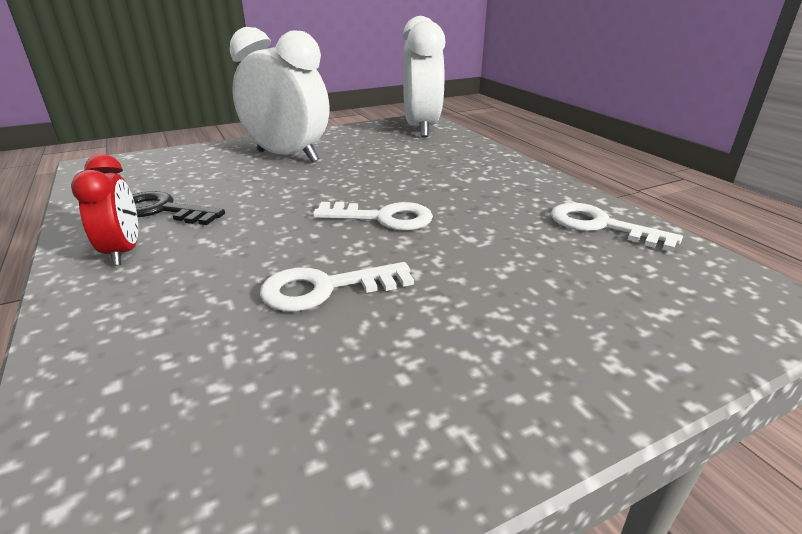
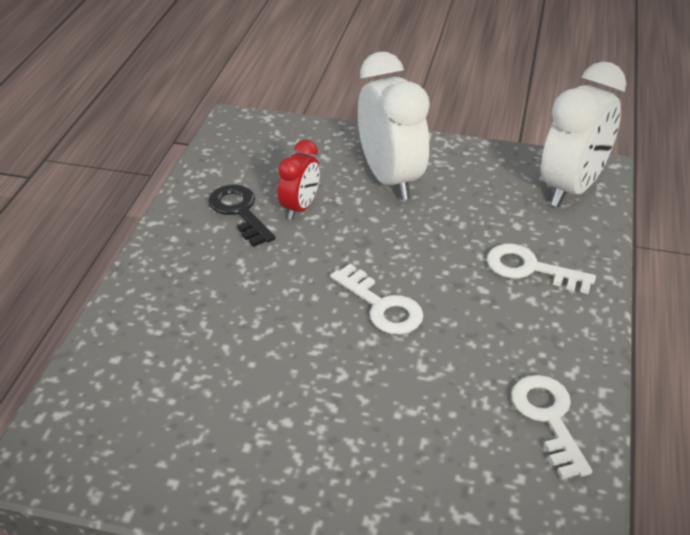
camera: 40 degrees right, 10 degrees up
red clock [71,154,138,266] -> red clock moved to [278,140,320,220]
white key [260,262,414,311] -> white key moved to [487,244,596,294]

